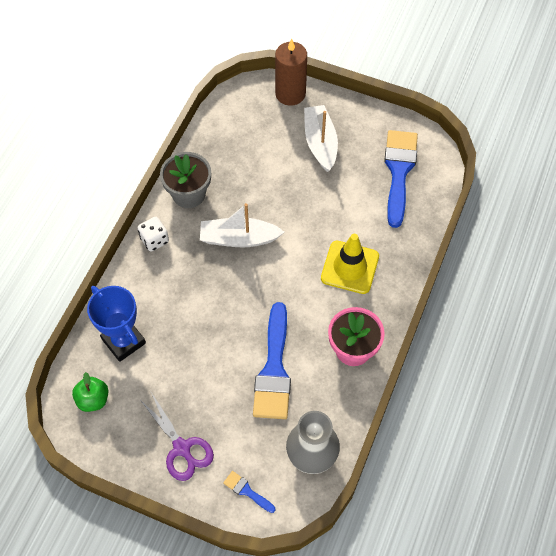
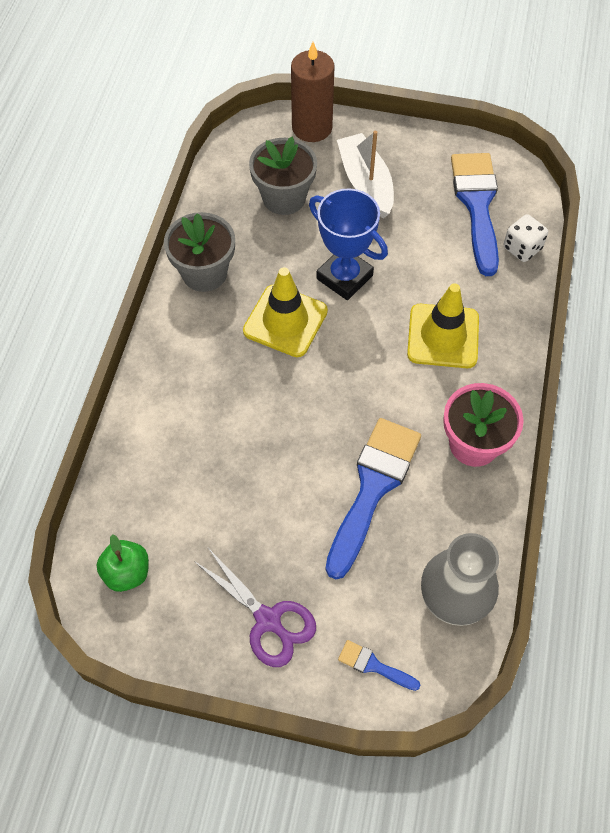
camera: 10 degrees left, 0 degrees up
blue trophy [87,286,146,362] -> blue trophy moved to [309,188,388,300]
white dice [138,217,169,252] -> white dice moved to [504,214,548,262]
white boat [200,203,284,247] -> yellow traffic cone [243,267,328,357]
blue brush [253,302,291,419] -> blue brush turned 150 degrees counterclockwise [325,418,421,579]
none -> grey flower pot [249,137,317,215]

